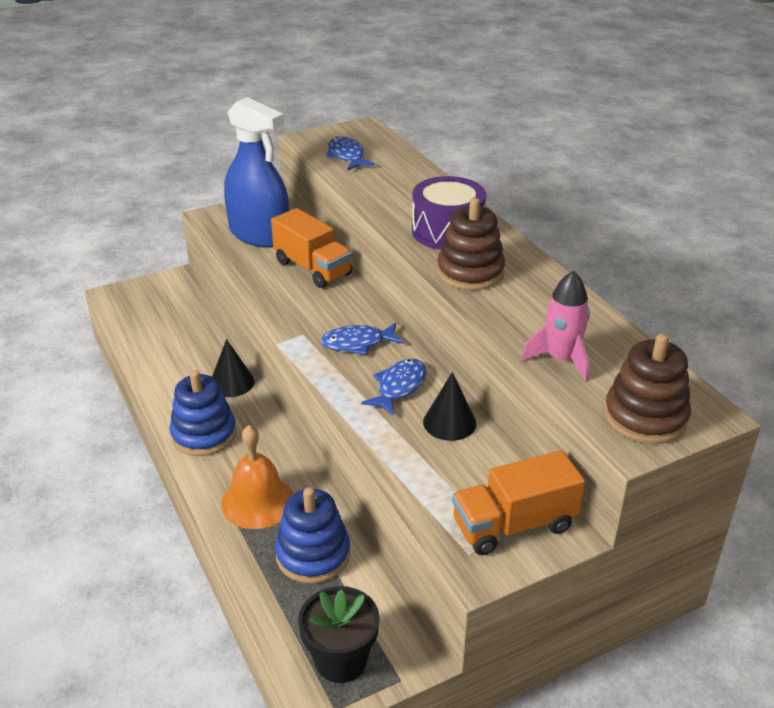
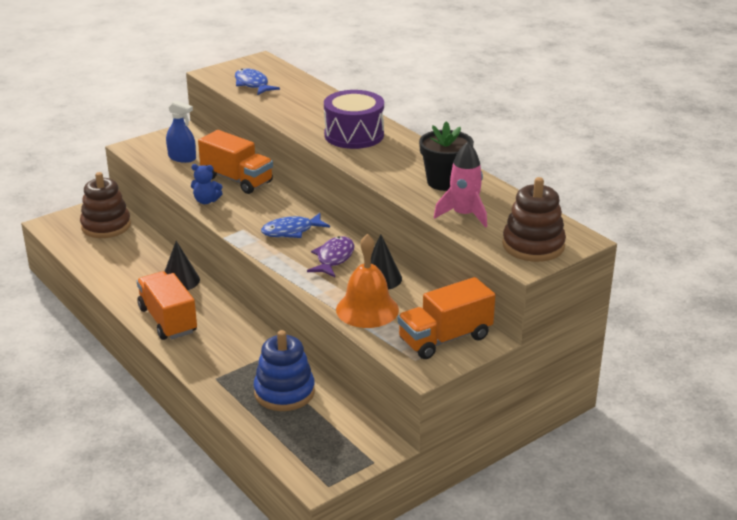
camera: 10 degrees left, 5 degrees down
blue stacking toy [169,370,237,456] -> orange truck [137,271,197,340]
orange bell [221,425,293,529] -> orange bell moved to [336,234,399,328]
blue spray bottle [224,97,289,248] -> blue spray bottle [166,100,196,163], size x0.49
black flower pot [298,586,380,683] -> black flower pot moved to [419,121,474,191]
blue fish [361,359,427,416] -> purple fish [307,236,354,277]
brown stacking toy [437,198,505,290] -> brown stacking toy moved to [80,172,131,238]
none -> blue teddy bear [191,164,223,204]

